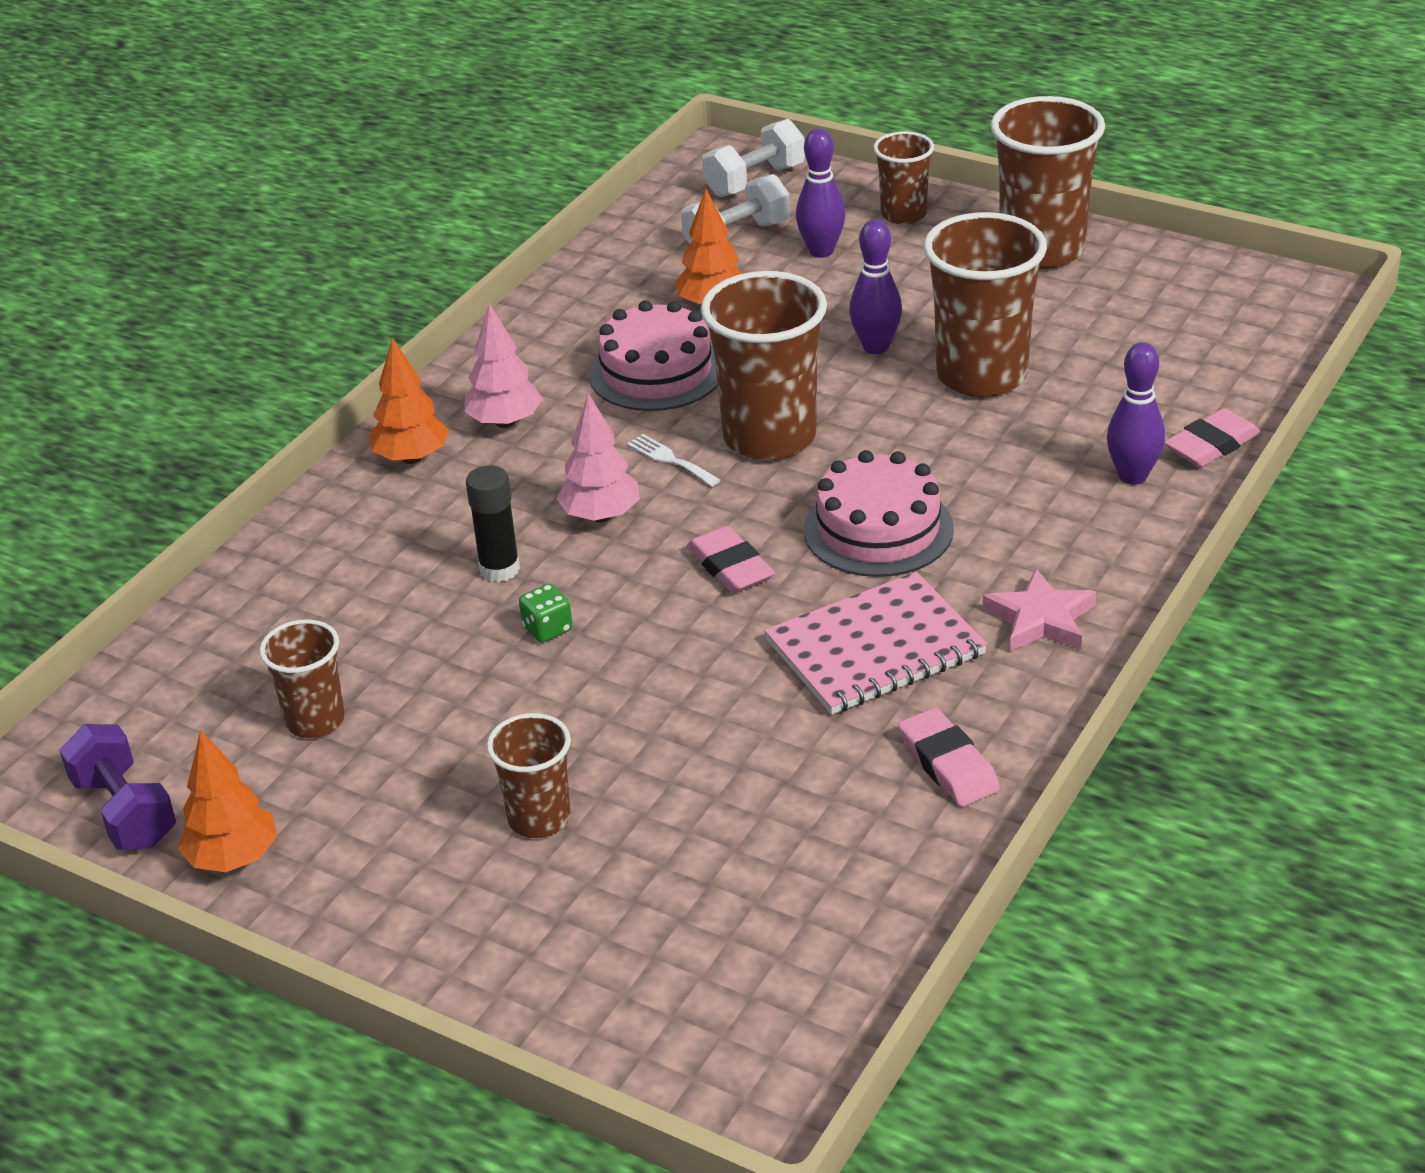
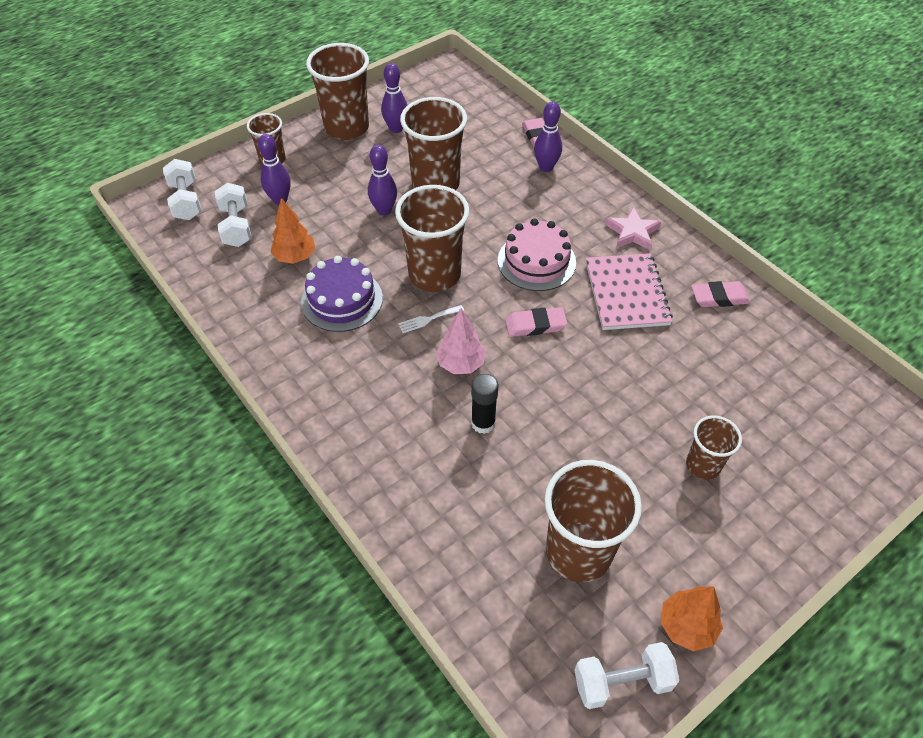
camera: 70 degrees left, 15 degrees up
purple dumbbell [59,724,176,849] -> white dumbbell [574,642,679,709]
brown cup [259,620,345,738] -> brown cup [545,460,642,582], size x1.79
orange tree [369,338,449,464] -> none
pink tree [464,303,543,428] -> none
green dice [519,584,572,643] -> none
pink cake [589,300,718,411] -> purple cake [301,256,383,332]
none -> purple bowling pin [381,63,407,133]

